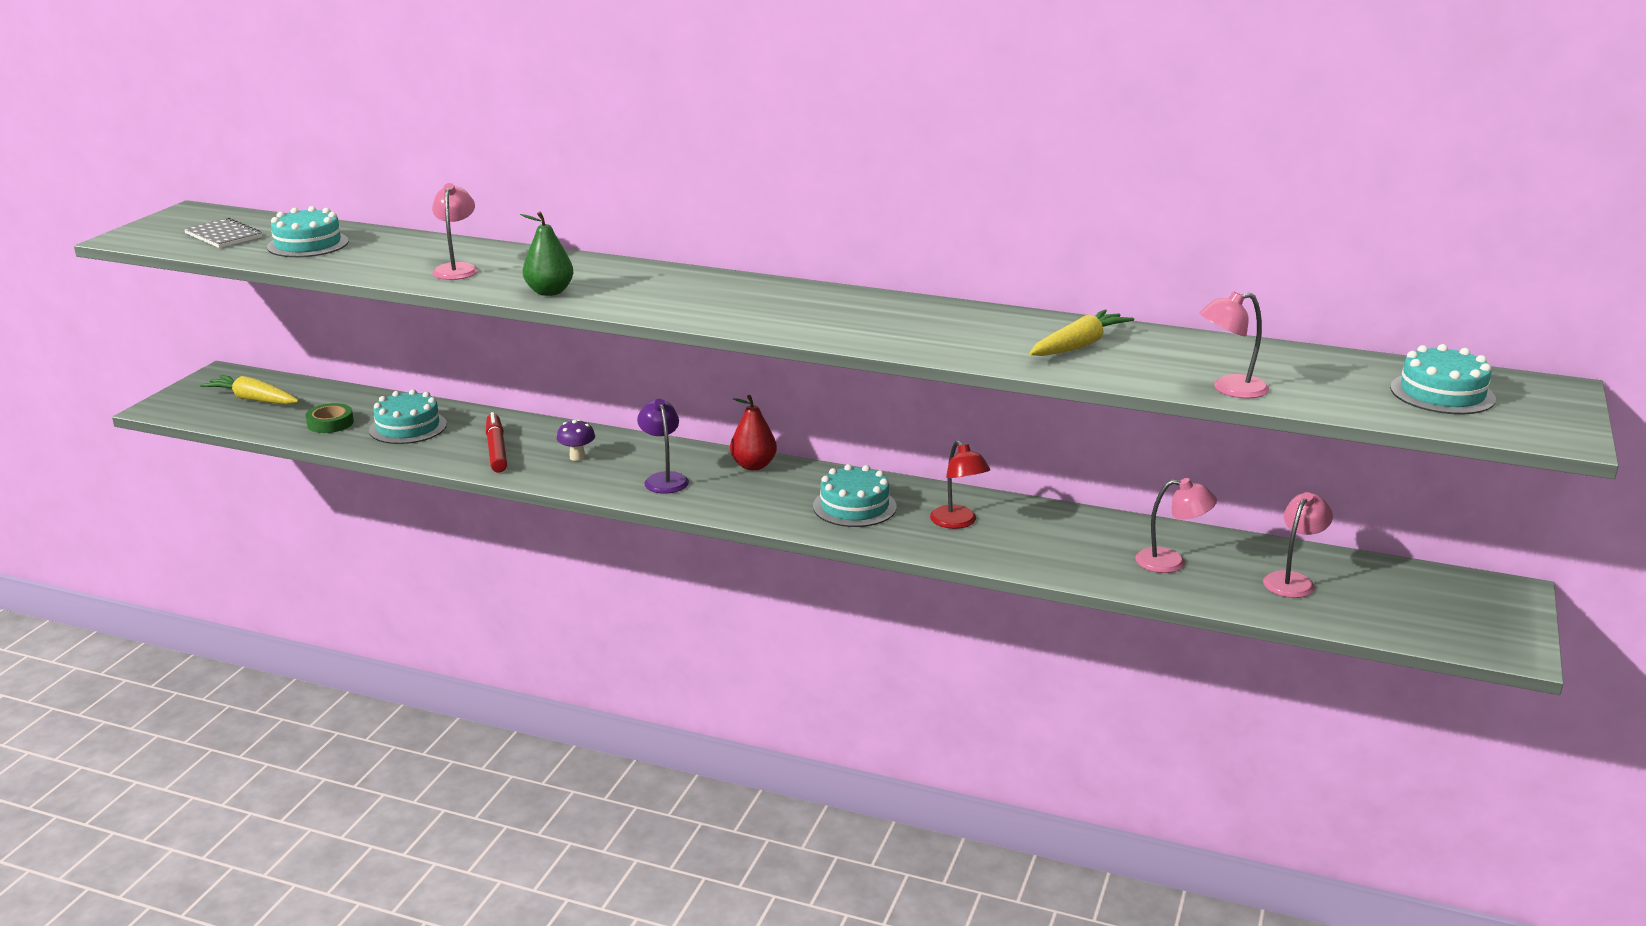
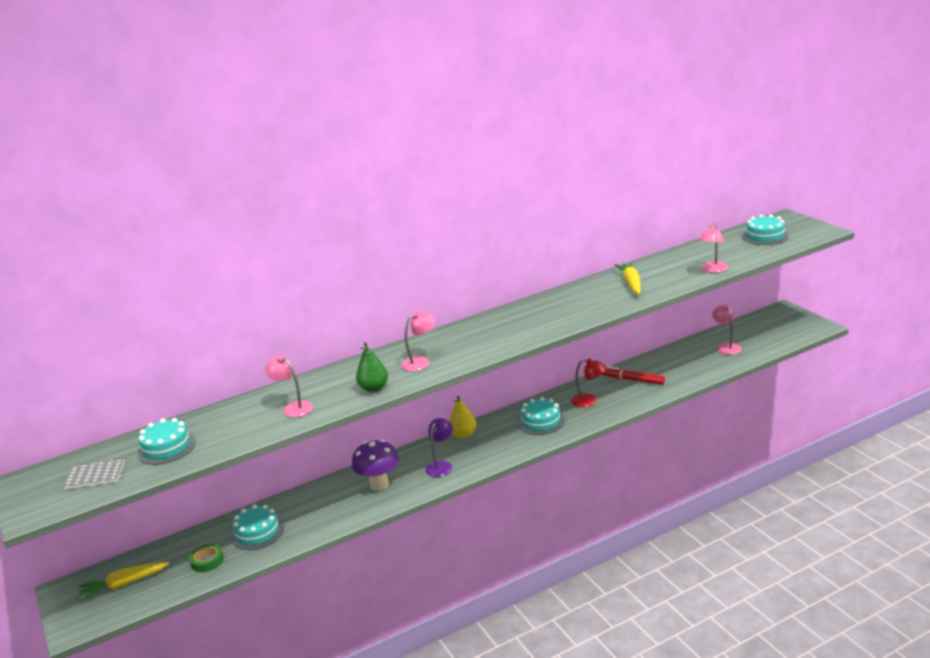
camera: 45 degrees left, 0 degrees up
red marker [486,412,507,473] -> red marker moved to [602,366,665,385]
purple mushroom [557,420,595,461] -> purple mushroom [352,440,399,491], size x1.93
purple lamp [637,399,689,494] -> purple lamp turned 90 degrees clockwise [425,418,453,477]
red pear [730,395,777,470] -> yellow pear [449,396,476,438]
pink lamp [1135,478,1217,573] -> pink lamp moved to [401,311,435,372]

